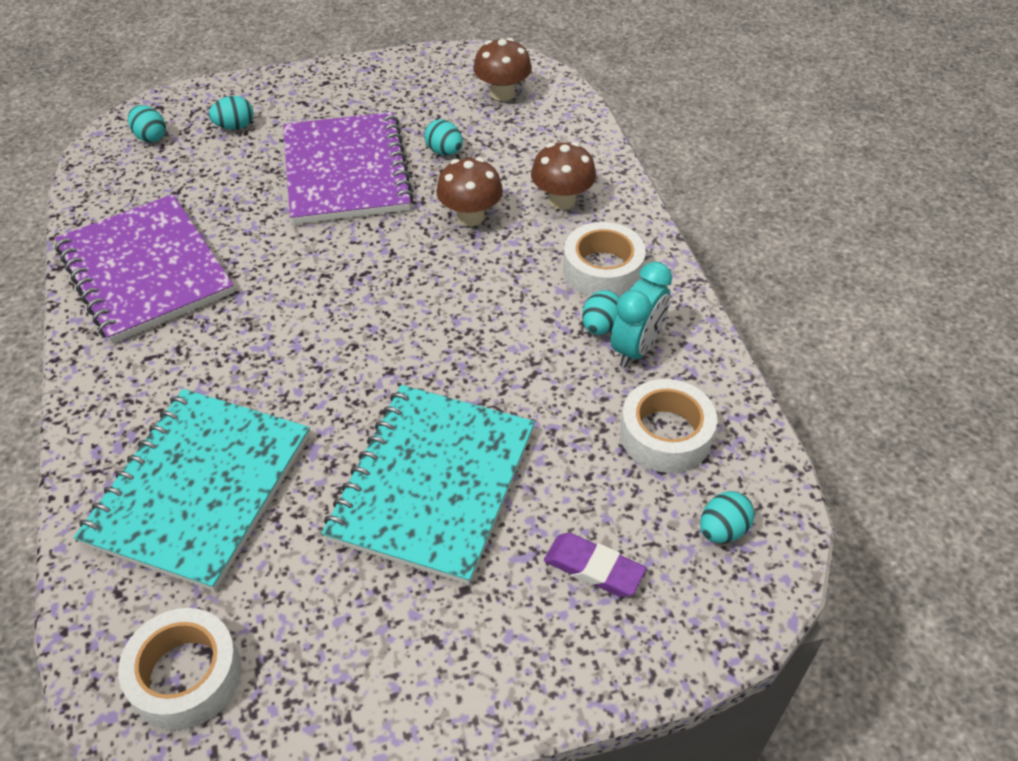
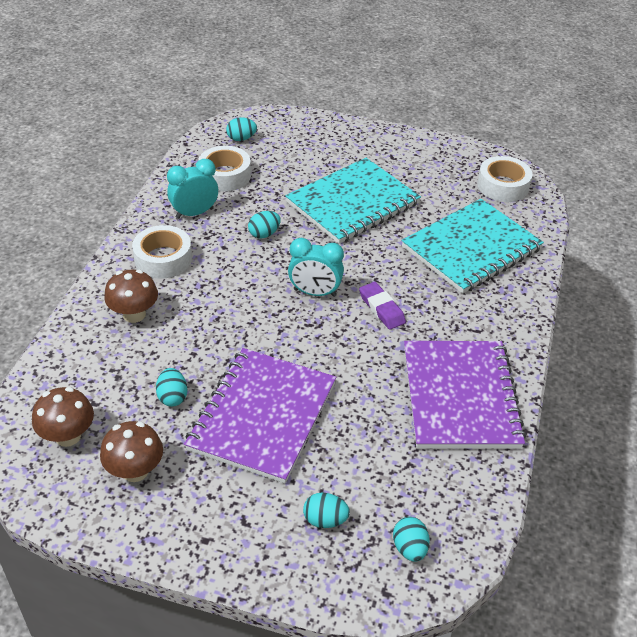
camera: 150 degrees left, 5 degrees down
brown mushroom [436,157,503,226] -> brown mushroom moved to [100,421,163,482]
purple eraser [544,533,646,597] -> purple eraser moved to [359,282,406,330]
turquoise egg [582,290,620,335] -> turquoise egg moved to [248,211,281,238]
none -> turquoise clock [288,238,344,297]

